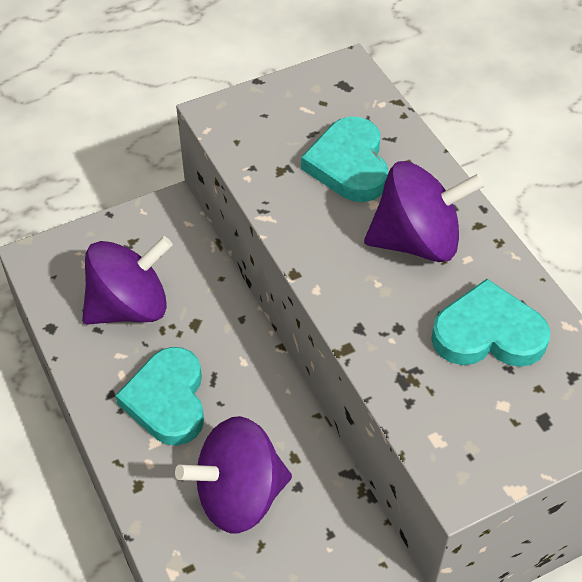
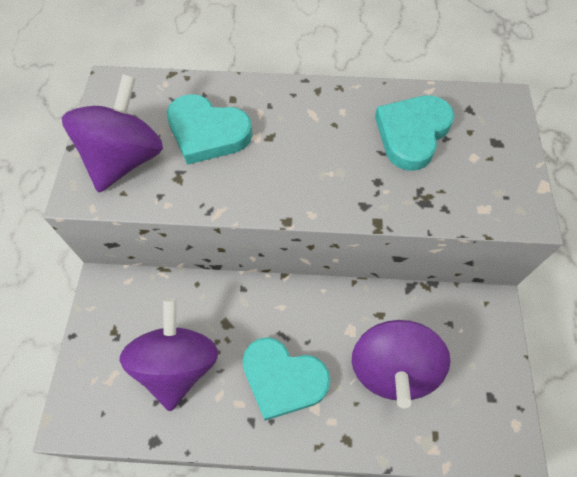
camera: 60 degrees left, 10 degrees up
purple spinning top [364,161,485,262] -> purple spinning top moved to [62,74,163,192]

